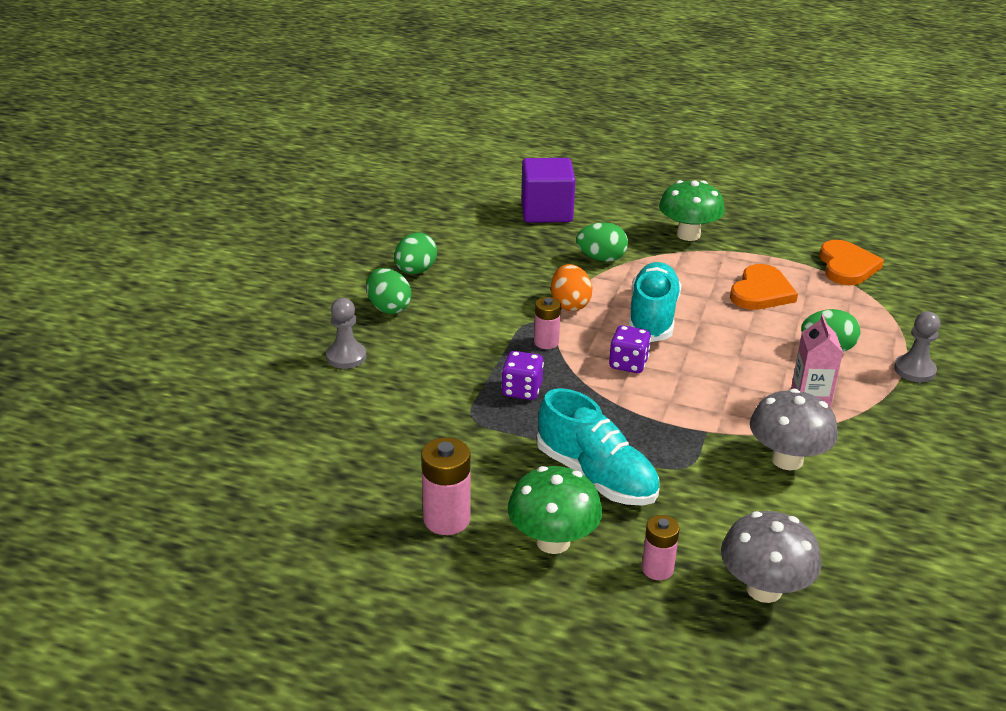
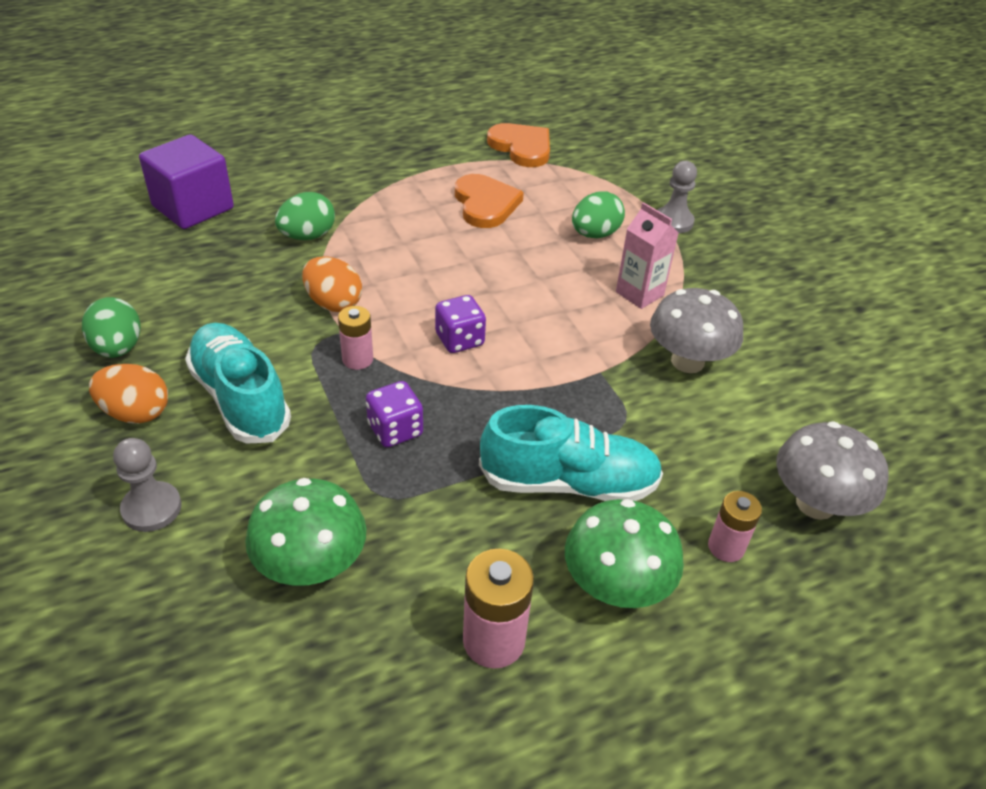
camera: 45 degrees left, 10 degrees up
green egg [366,268,411,314] -> orange egg [89,364,168,424]
turquoise shoe [629,262,682,342] -> turquoise shoe moved to [185,323,291,444]
green mushroom [659,180,725,241] -> green mushroom moved to [245,478,366,586]

